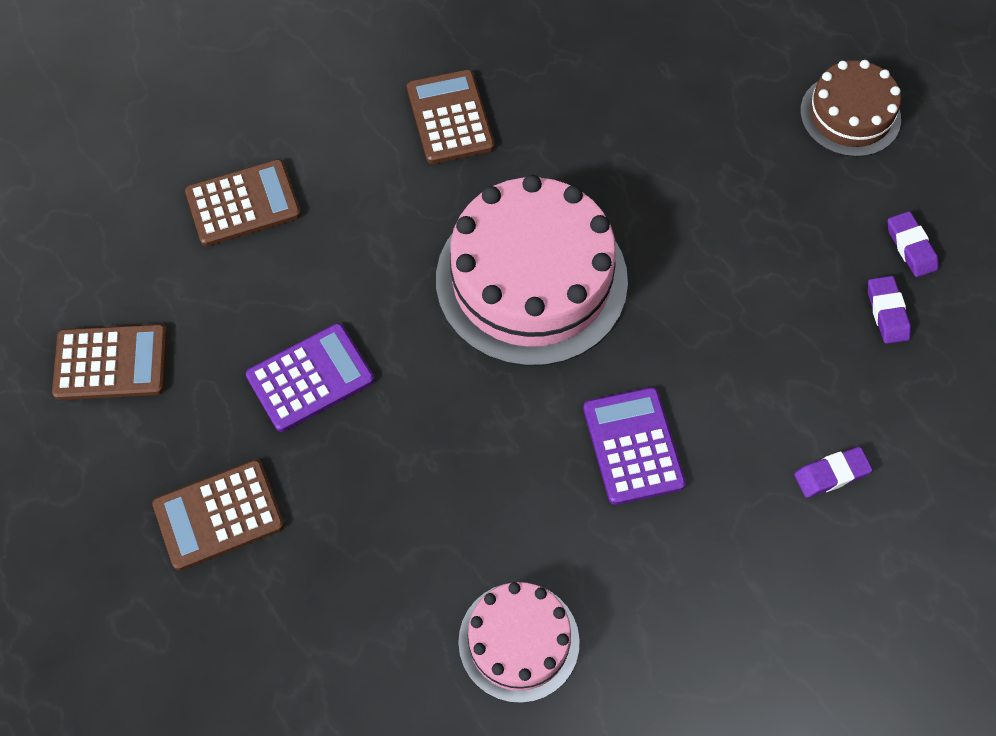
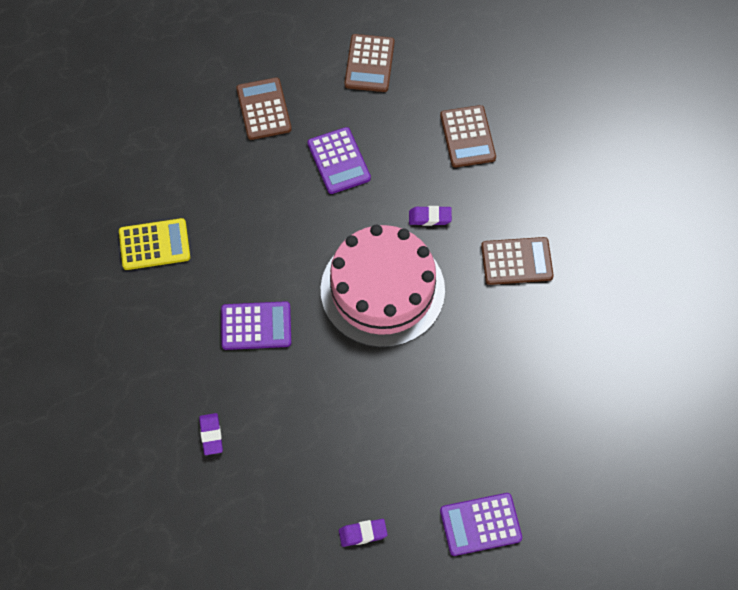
camera: 100 degrees right, 0 degrees up
pink cake [458,582,580,703] -> yellow calculator [119,218,190,270]
brown cake [800,60,901,157] -> purple calculator [440,493,522,556]
purple eraser [868,276,911,344] -> purple eraser moved to [409,206,452,226]

